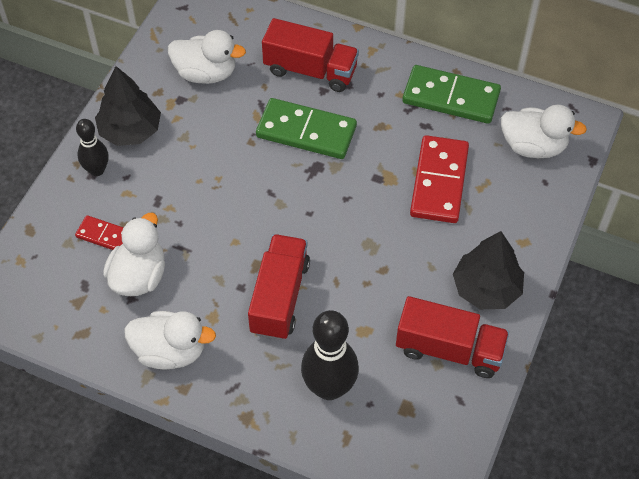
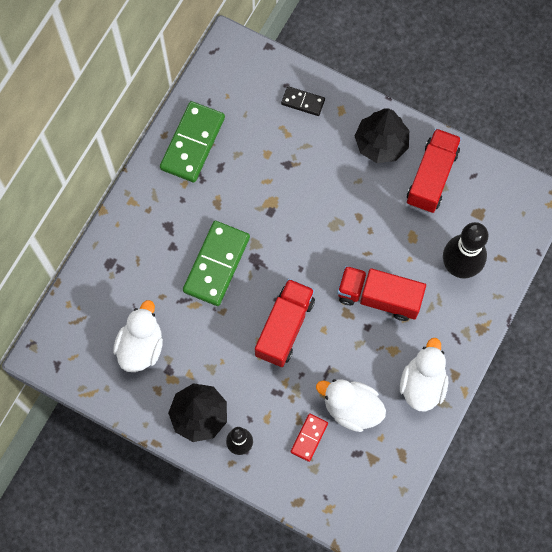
camera: 85 degrees left, 15 degrees up
red truck [262,18,359,92] -> red truck moved to [255,279,315,367]
red domino [410,135,469,223] -> none
white duck [501,105,587,158] -> none
none -> black domino [281,86,325,116]

